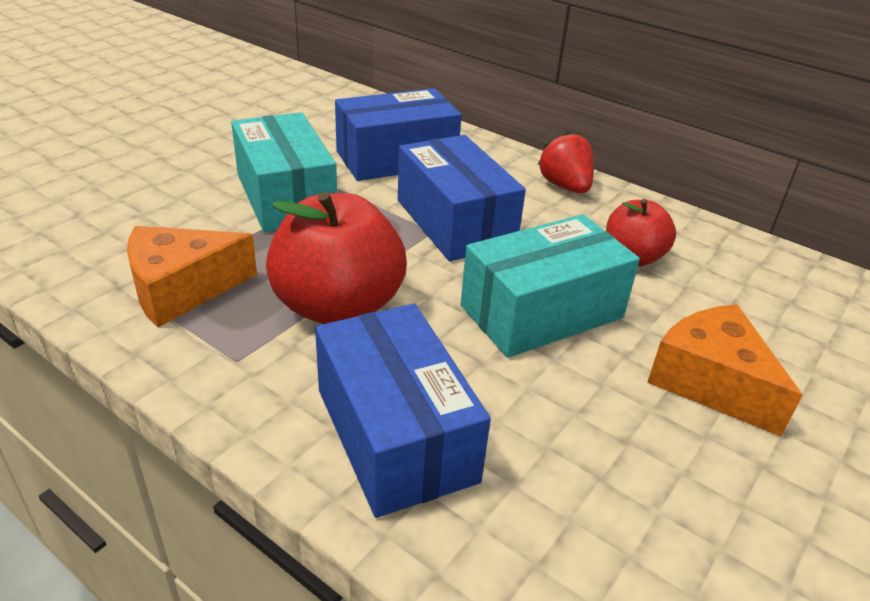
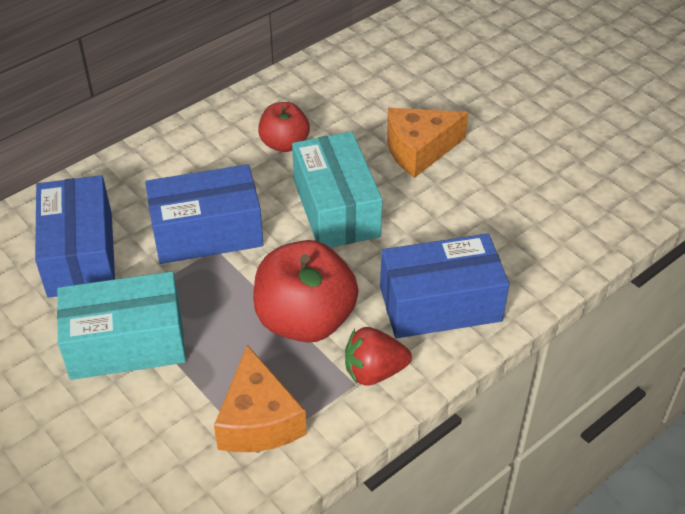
camera: 75 degrees left, 10 degrees up
red strawberry [538,131,594,193] -> red strawberry moved to [345,327,412,386]

